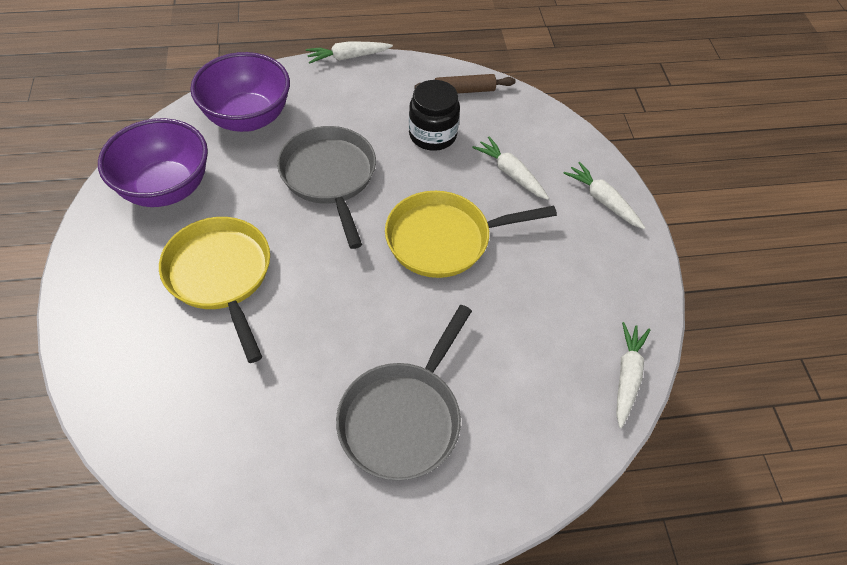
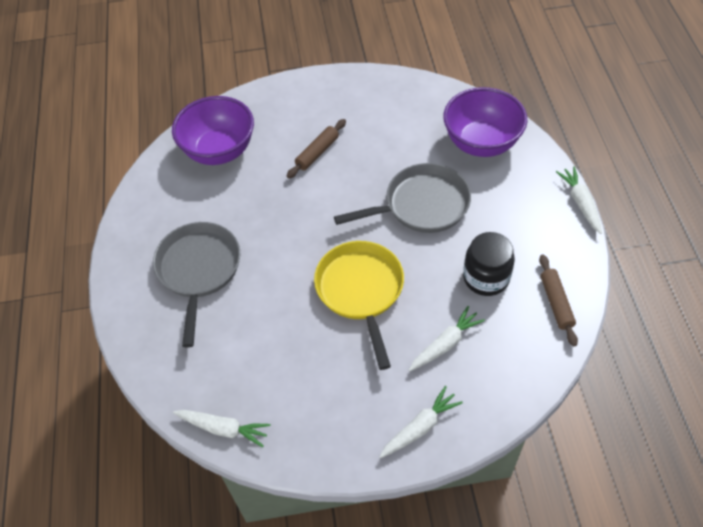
camera: 95 degrees right, 0 degrees up
purple bowl [98,118,208,207] -> purple bowl moved to [172,96,254,165]
yellow pan [159,217,270,363] -> brown rolling pin [287,119,346,179]
grey pan [336,305,472,481] -> grey pan turned 60 degrees clockwise [153,222,240,348]

